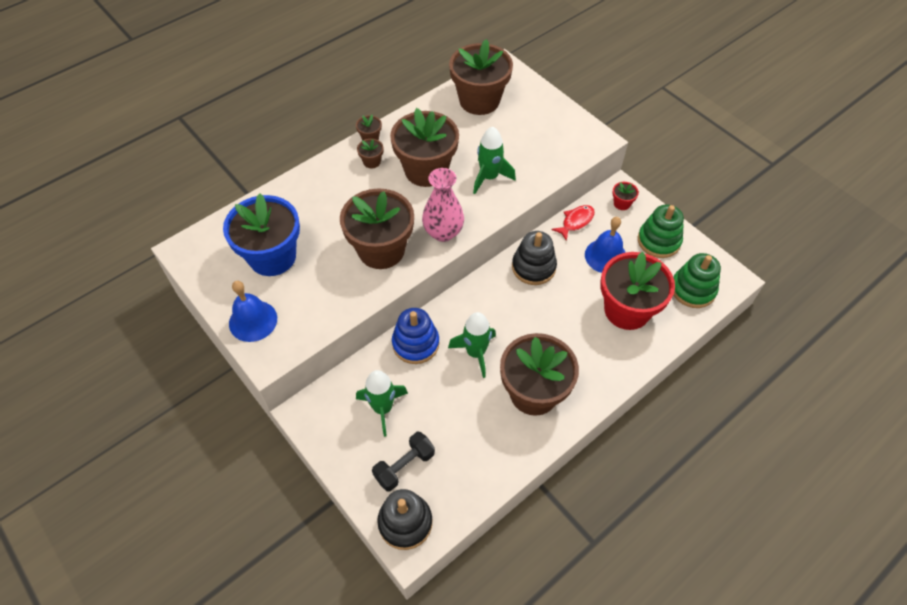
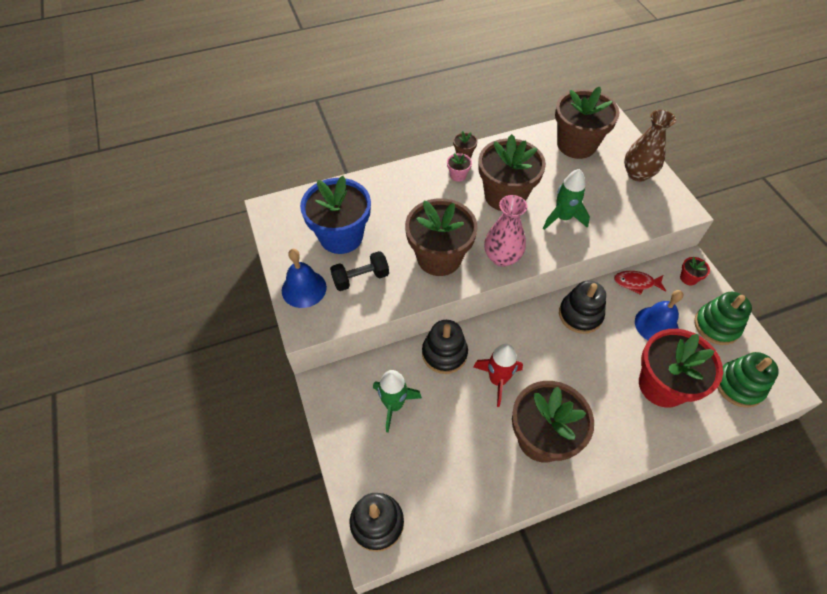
camera: 20 degrees right, 0 degrees up
brown flower pot [357,139,383,168] -> pink flower pot [447,153,472,182]
black dumbbell [372,432,435,491] -> black dumbbell moved to [330,251,389,291]
blue stacking toy [392,308,439,364] -> black stacking toy [422,320,468,374]
green rocket [448,312,496,378] -> red rocket [473,344,523,407]
red fish [551,205,595,241] -> red fish turned 150 degrees counterclockwise [614,271,666,295]
none -> brown vase [624,110,676,182]

